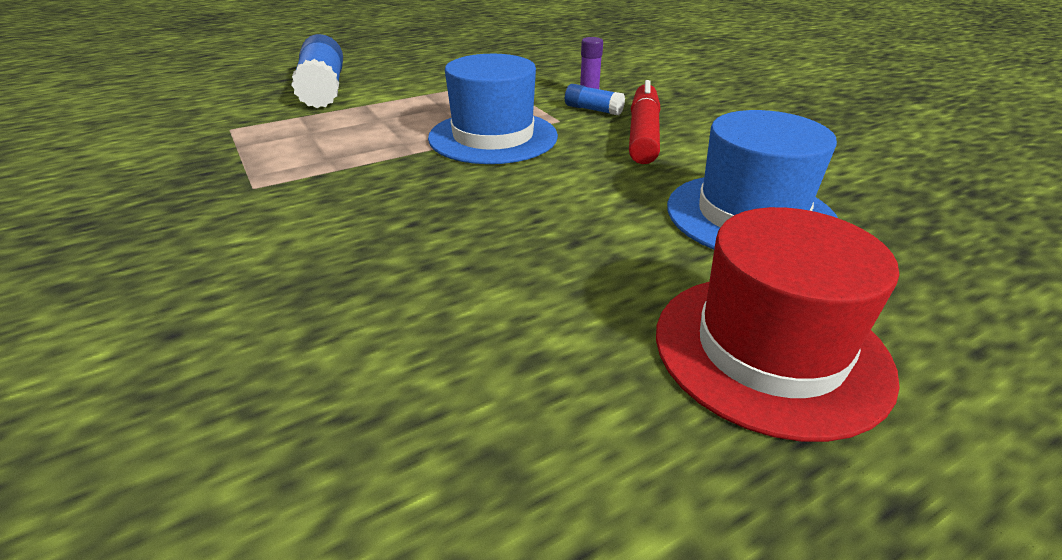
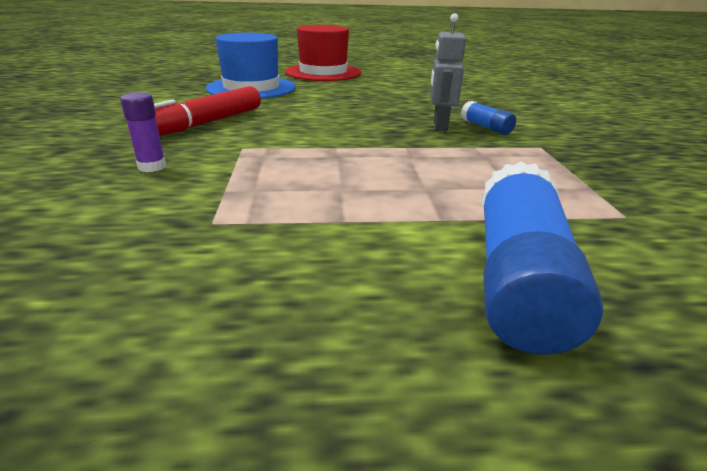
camera: 155 degrees left, 5 degrees down
blue hat [428,54,558,164] -> none
blue glue stick [565,84,625,115] -> blue glue stick moved to [461,101,516,135]
none -> grey robot [430,13,466,131]

